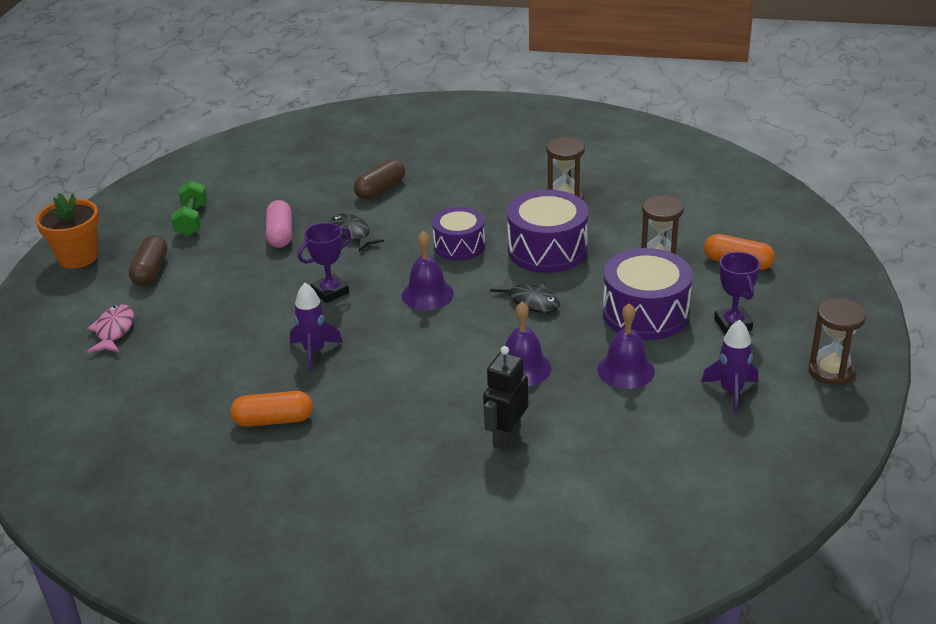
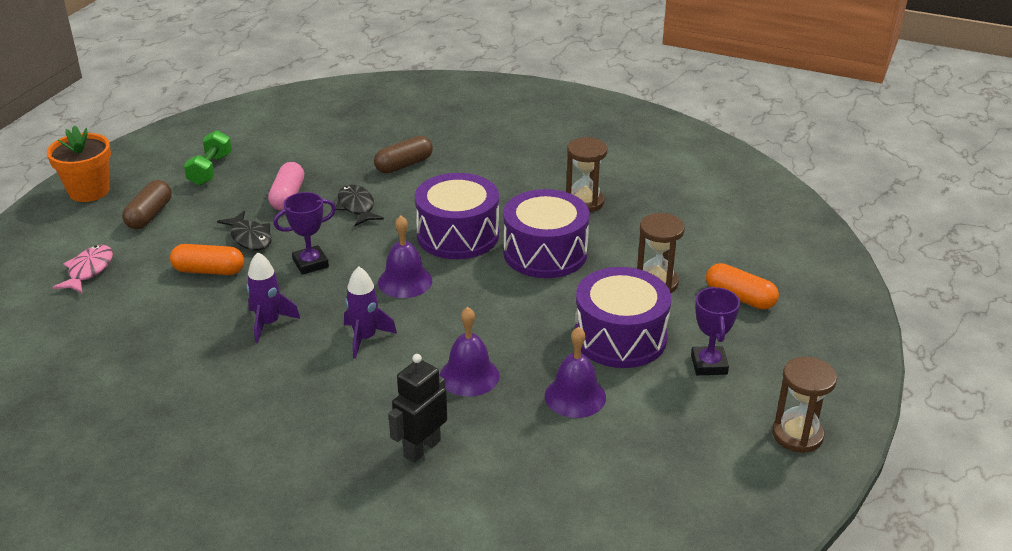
camera: 10 degrees right, 0 degrees up
orange capsule [230,391,313,427] -> orange capsule moved to [170,244,244,275]
purple drum [432,207,485,261] -> purple drum [415,173,499,259], size x1.54
black fish [490,276,560,313] -> black fish moved to [217,211,272,251]
purple rocket [701,320,758,413] -> purple rocket moved to [344,266,397,359]

